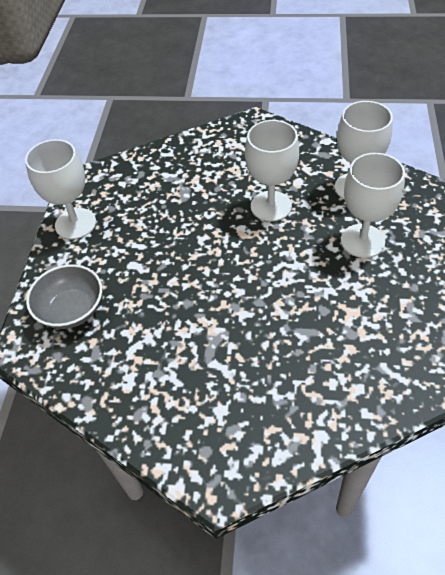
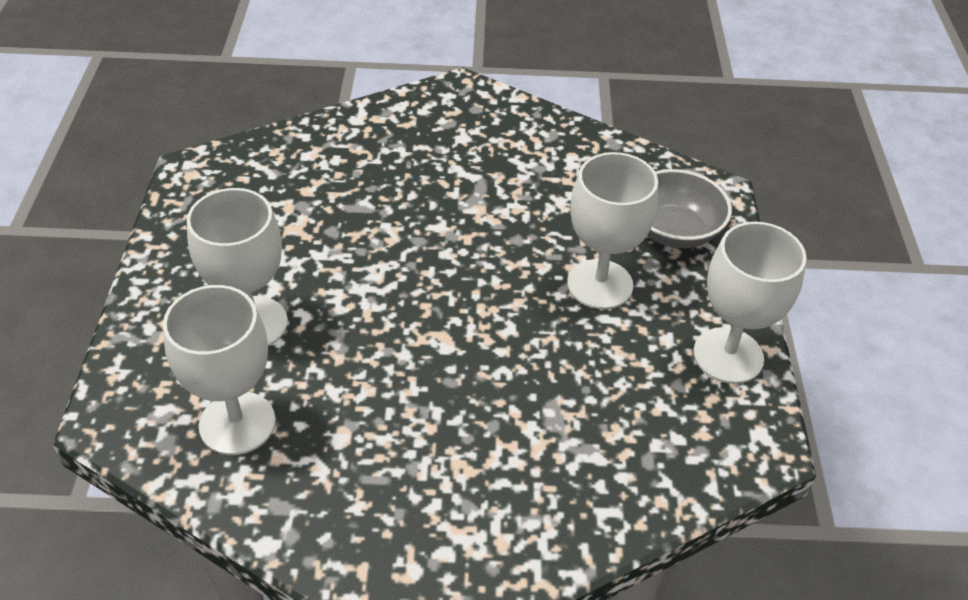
camera: 170 degrees right, 5 degrees down
white goblet [245,120,299,221] -> white goblet moved to [567,152,658,309]

